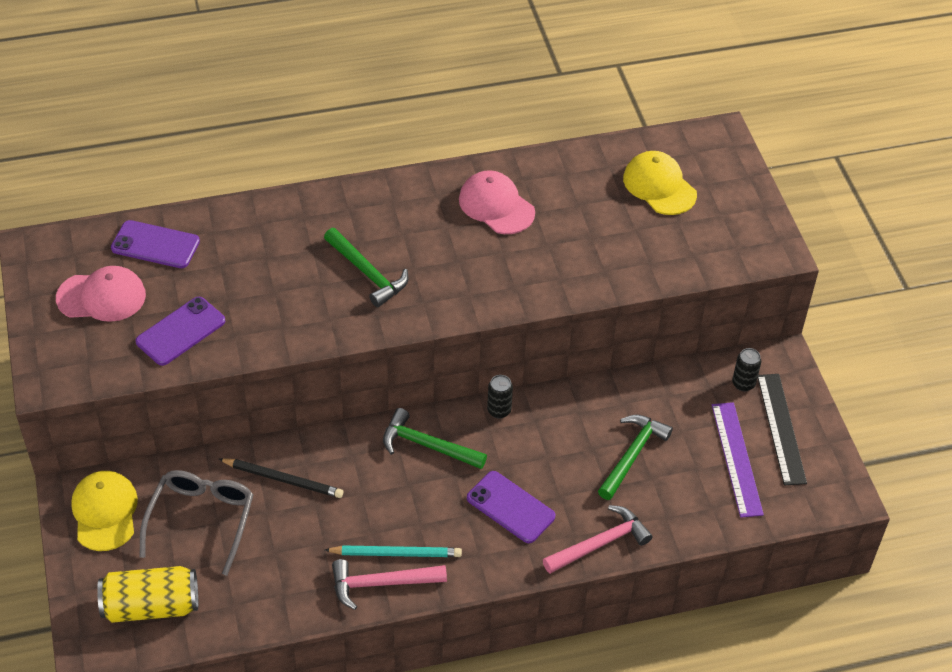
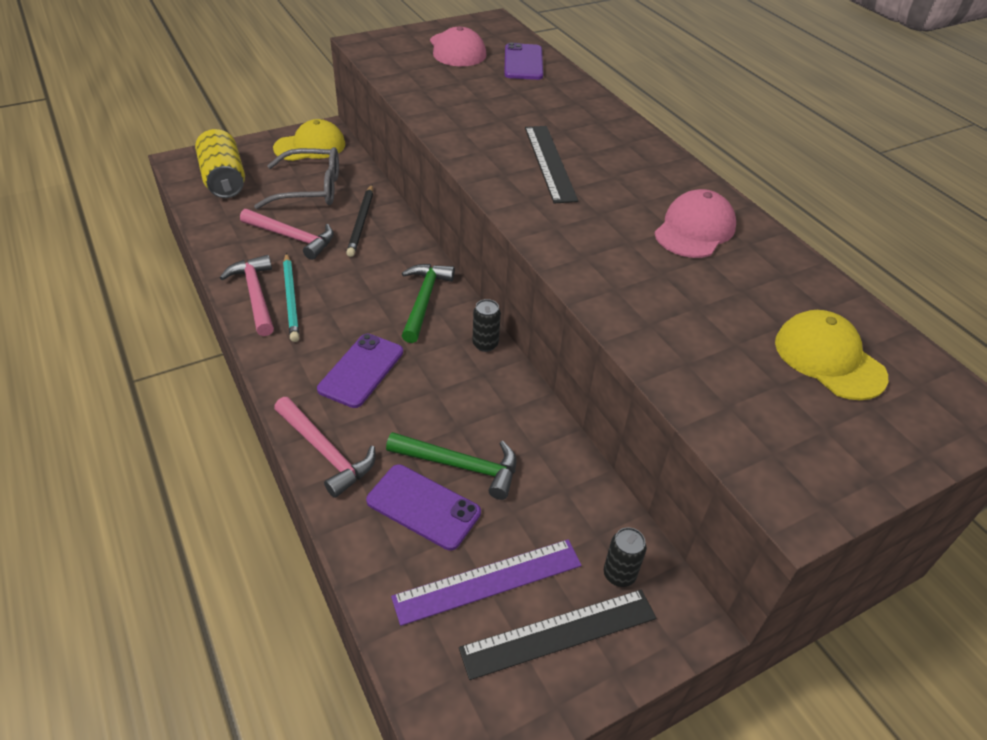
camera: 75 degrees right, 5 degrees down
purple phone [136,297,226,366] -> purple phone moved to [366,464,481,550]
green hammer [324,228,408,307] -> black ruler [525,126,578,203]
yellow cap [623,151,697,215] -> yellow cap turned 75 degrees counterclockwise [775,310,888,400]
none -> pink hammer [240,209,334,260]

